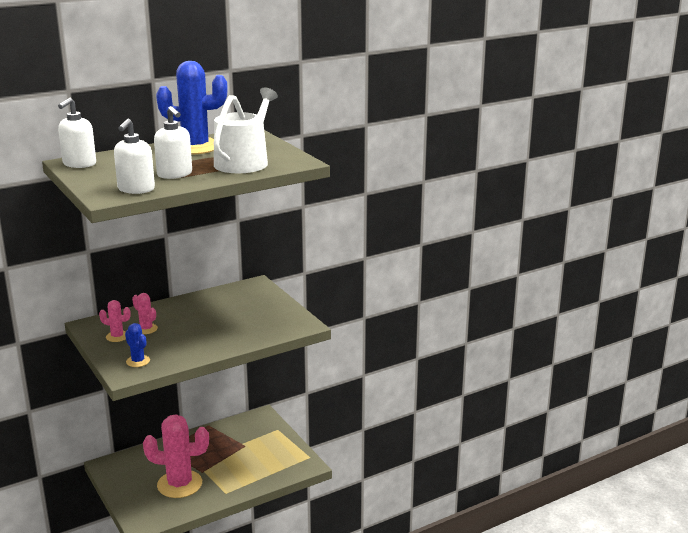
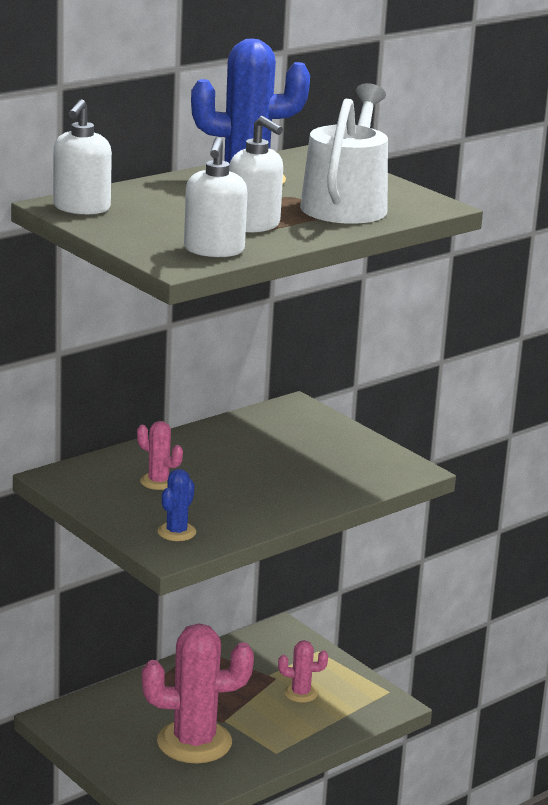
camera: 10 degrees left, 0 degrees up
pink cactus [99,300,131,342] -> pink cactus moved to [278,640,328,703]
blue cactus [125,323,150,367] -> blue cactus turned 75 degrees clockwise [157,469,196,541]

